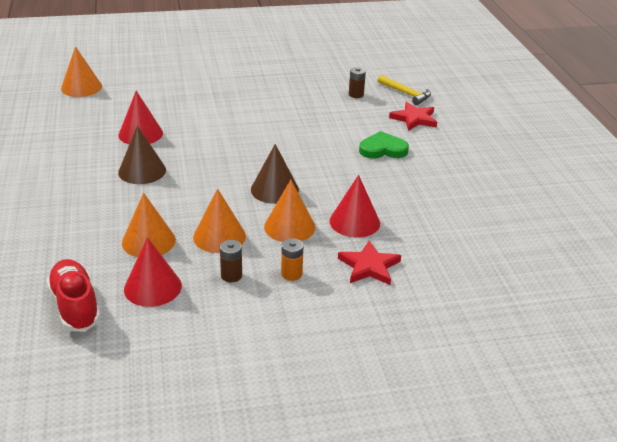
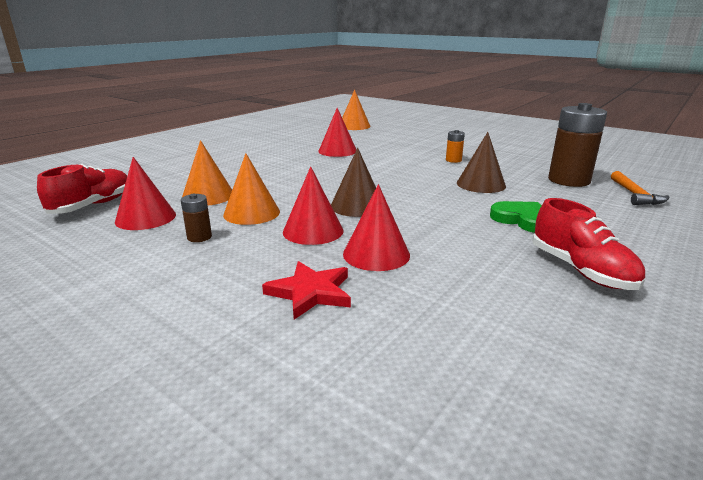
camera: 50 degrees right, 10 degrees down
brown cone [118,126,166,184] -> brown cone moved to [457,132,506,193]
orange cone [264,180,316,242] -> red cone [283,166,344,245]
orange battery [281,238,304,281] -> orange battery moved to [446,130,465,163]
brown battery [349,67,366,98] -> brown battery [548,103,607,187], size x2.19
yellow hammer [378,75,431,105] -> orange hammer [611,171,669,205]
red star [389,102,437,131] -> none
none -> red shoe [532,198,645,290]

